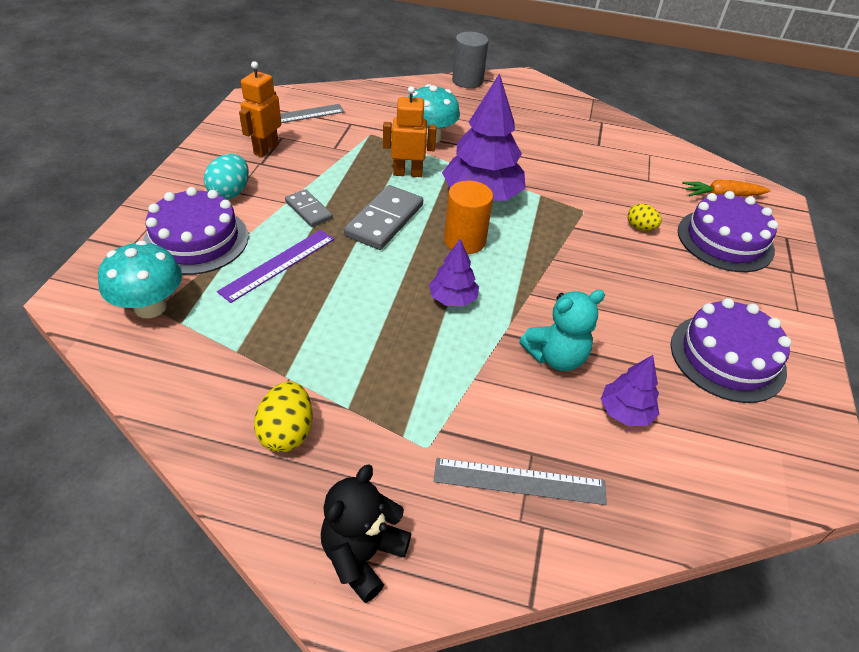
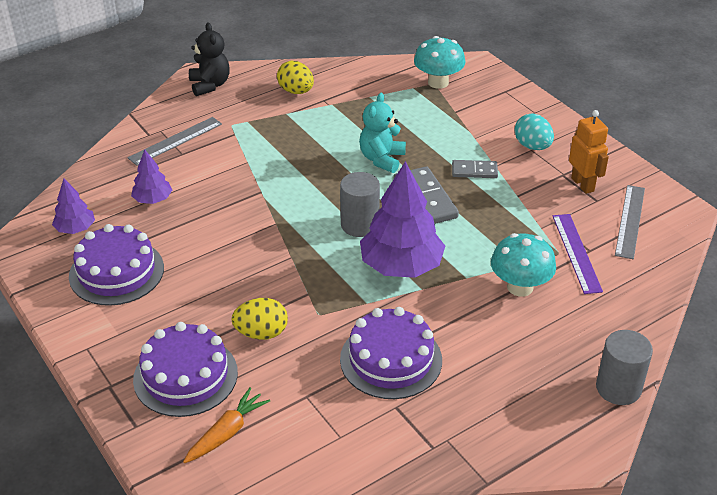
camera: 135 degrees right, 5 degrees down
purple cake [143,187,249,275] -> purple cake moved to [340,307,442,399]
purple ruler [217,230,334,303] -> purple ruler moved to [553,214,603,294]
orange robot [383,86,437,177] -> none
purple tree [429,239,479,306] -> purple tree moved to [52,179,95,234]
orange cylinder [444,181,493,254] -> grey cylinder [340,172,380,237]
turquoise teddy bear [519,290,605,371] -> turquoise teddy bear moved to [359,93,406,173]
yellow egg [628,204,662,230] -> yellow egg [231,298,288,340], size x1.54

